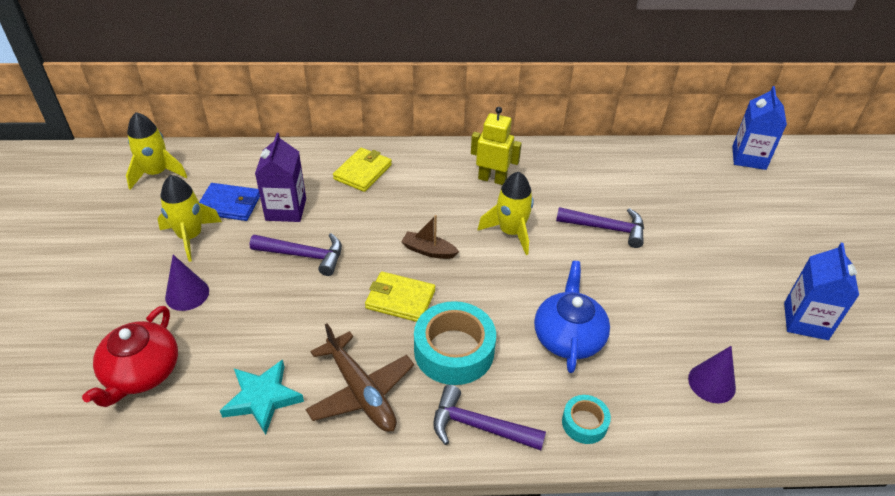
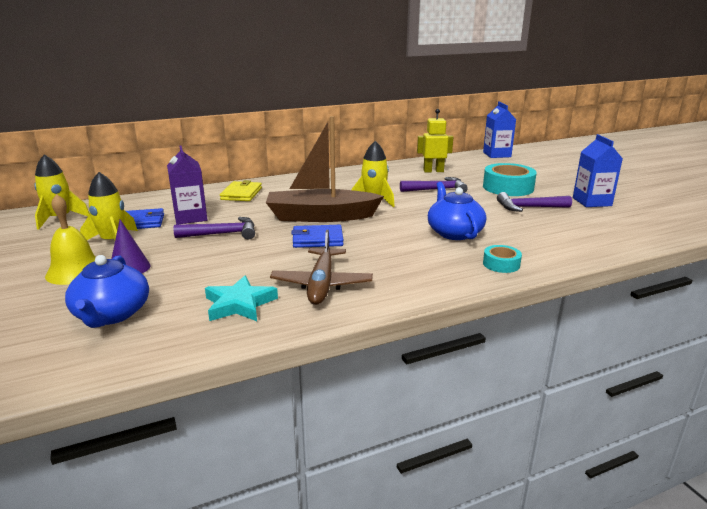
camera: 20 degrees left, 20 degrees down
red teapot [82,306,178,407] -> blue teapot [65,255,149,328]
brown plane [306,323,414,432] -> brown plane turned 60 degrees clockwise [270,230,373,305]
yellow wallet [365,271,435,322] -> blue wallet [291,225,343,248]
brown boat [401,215,459,259] -> brown boat [266,116,384,222], size x2.44
turquoise tape [414,301,496,385] -> turquoise tape moved to [483,163,537,196]
purple hammer [433,385,546,450] -> purple hammer moved to [497,192,572,212]
yellow robot [471,107,522,185] -> yellow robot moved to [417,109,453,172]
purple cone [688,346,736,403] -> none
none -> yellow bell [45,194,96,285]

